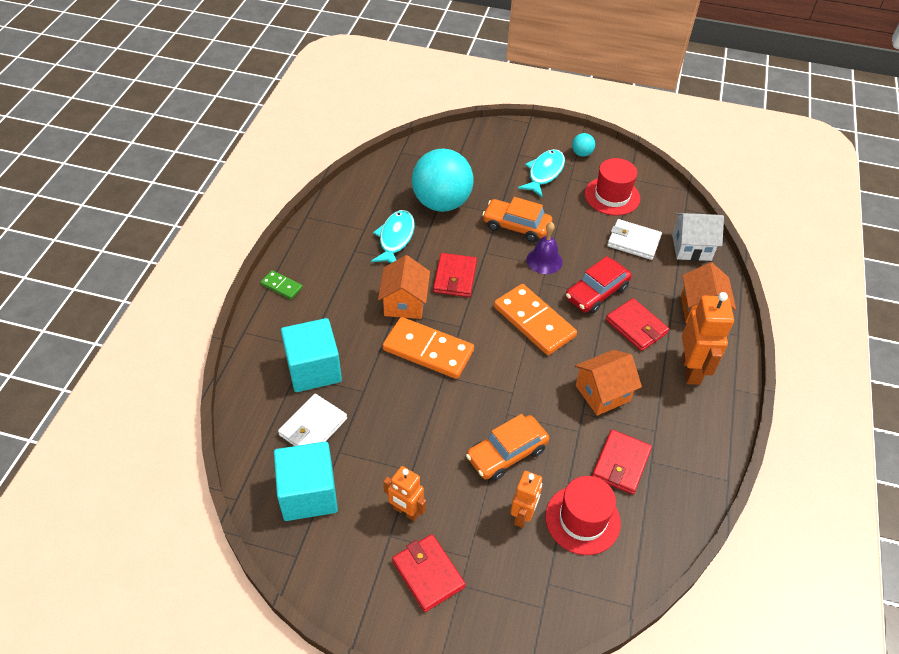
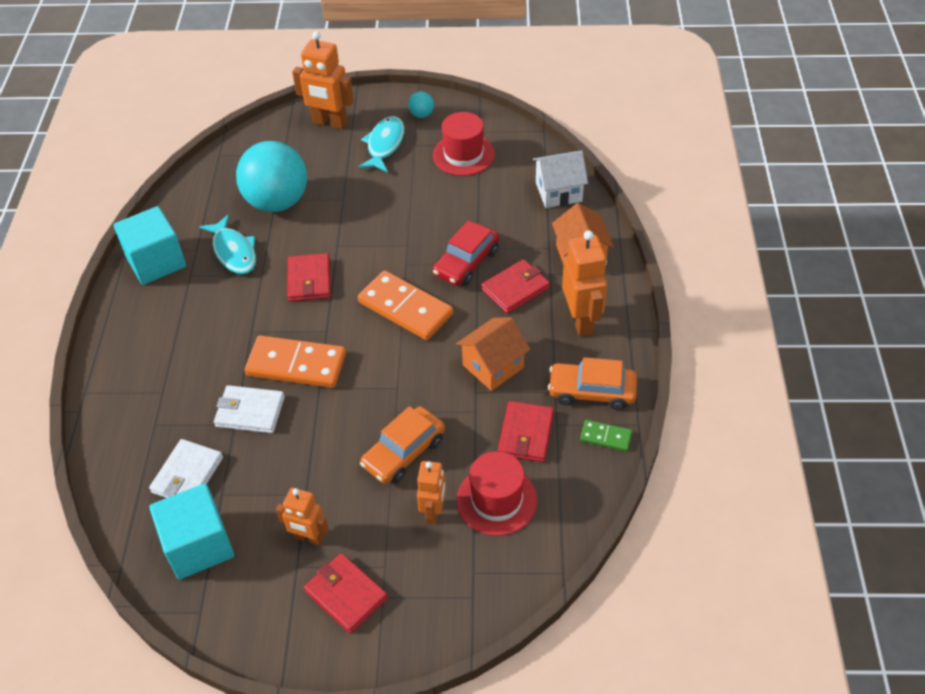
camera: 10 degrees left, 0 degrees up
green domino [260,270,303,299] -> green domino moved to [580,420,632,451]
turquoise cube [281,318,342,392] -> turquoise cube moved to [114,206,186,285]
turquoise fish [371,210,415,263] -> turquoise fish turned 150 degrees clockwise [200,214,256,274]
orange house [378,255,430,319] -> none
orange car [482,197,552,242] -> orange car moved to [548,357,637,410]
purple bell [527,222,563,274] -> none
red wallet [606,298,669,351] -> red wallet turned 75 degrees counterclockwise [481,259,550,314]
white wallet [607,219,662,260] -> white wallet moved to [214,385,285,433]
none -> orange robot [292,31,354,129]

